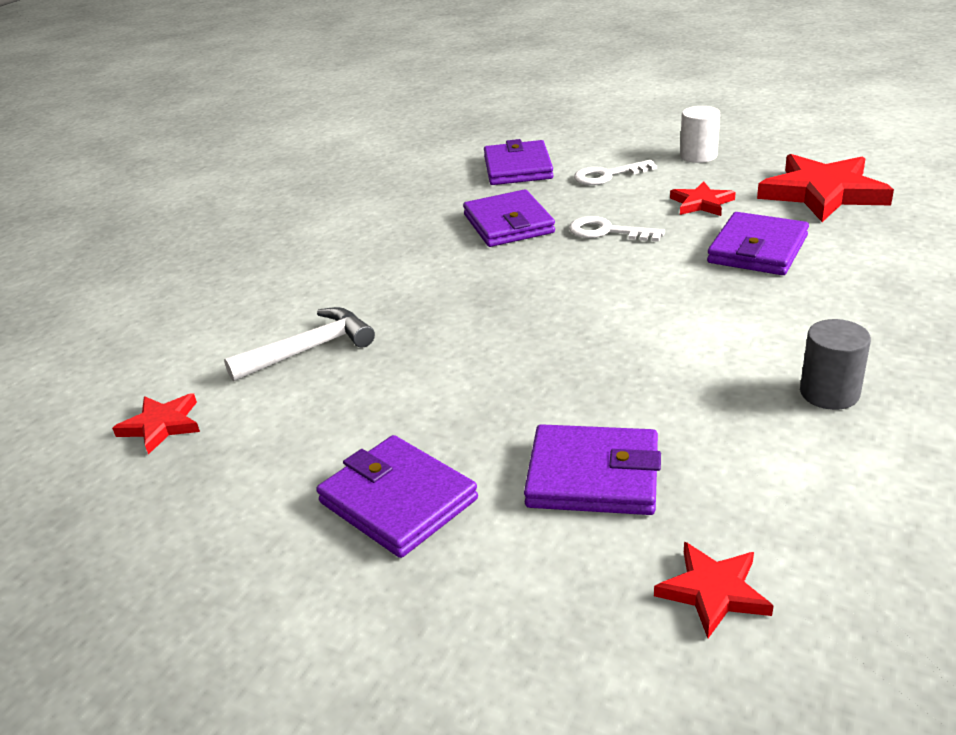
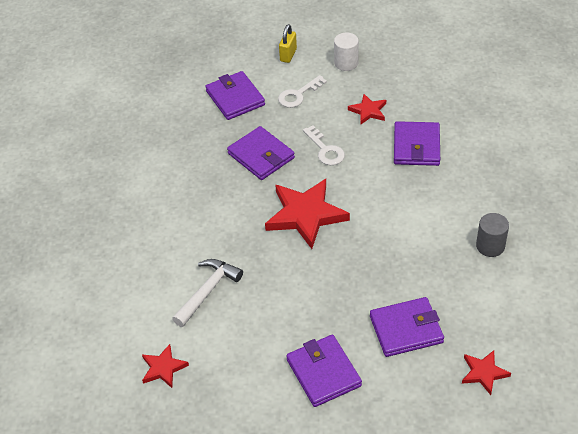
camera: 25 degrees left, 15 degrees up
purple wallet [316,435,478,558] -> purple wallet turned 45 degrees clockwise [286,335,362,407]
white key [569,216,665,242] -> white key turned 120 degrees counterclockwise [303,125,345,165]
red star [757,154,894,222] -> red star moved to [265,179,350,249]
none -> yellow padlock [279,24,297,63]

